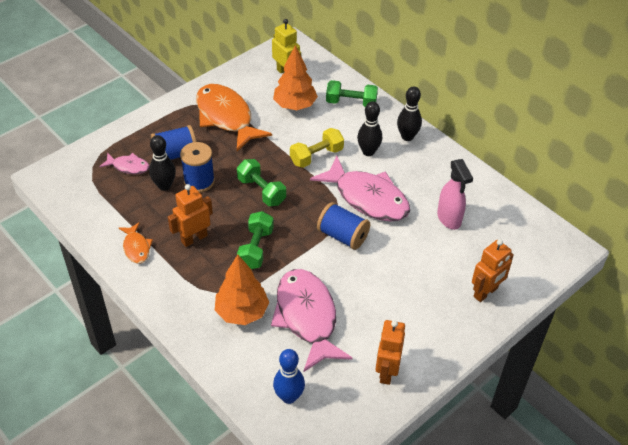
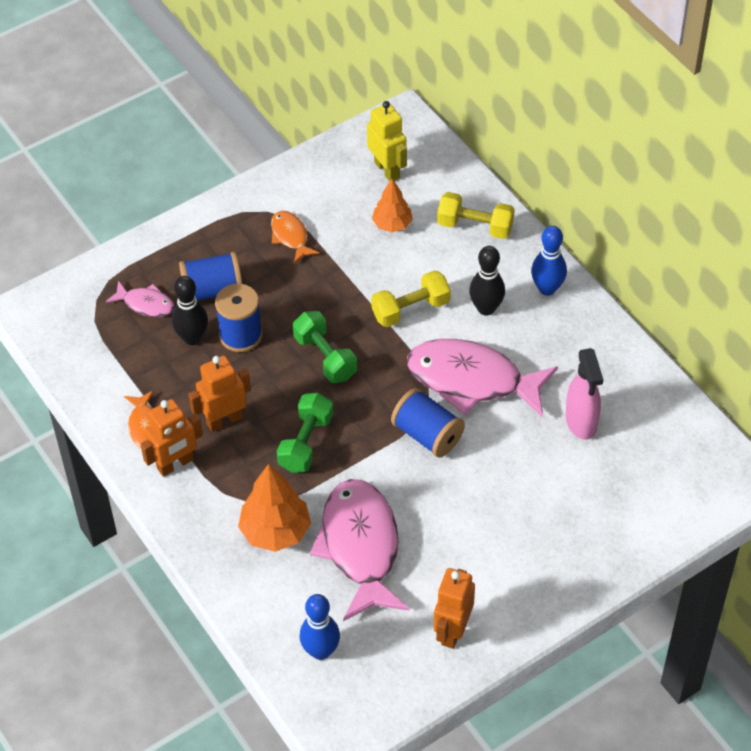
camera: 10 degrees right, 5 degrees up
orange fish [196,84,272,151] -> orange fish [271,211,320,264], size x0.48
orange tree [273,45,318,110] -> orange tree [372,179,413,232], size x0.63
pink fish [310,156,410,222] -> pink fish turned 150 degrees clockwise [407,339,558,418]
green dumbbell [326,80,378,107] -> yellow dumbbell [437,192,515,239]
black bowling pin [397,86,422,141] -> blue bowling pin [531,226,567,296]
orange robot [472,239,514,302] -> orange robot moved to [140,399,203,477]

